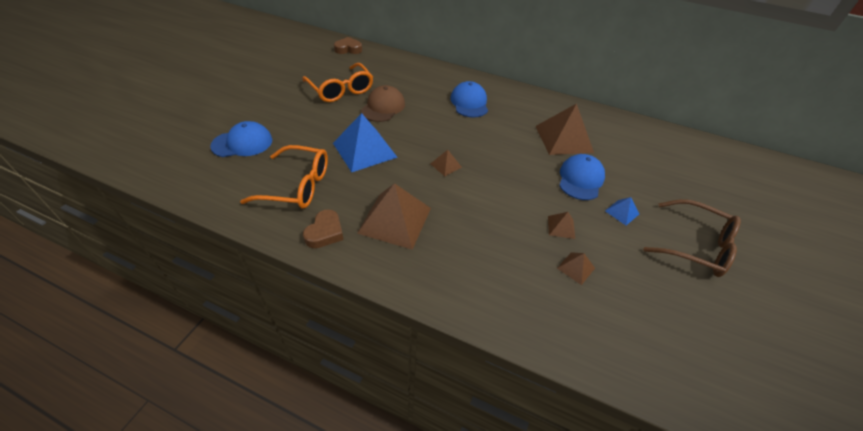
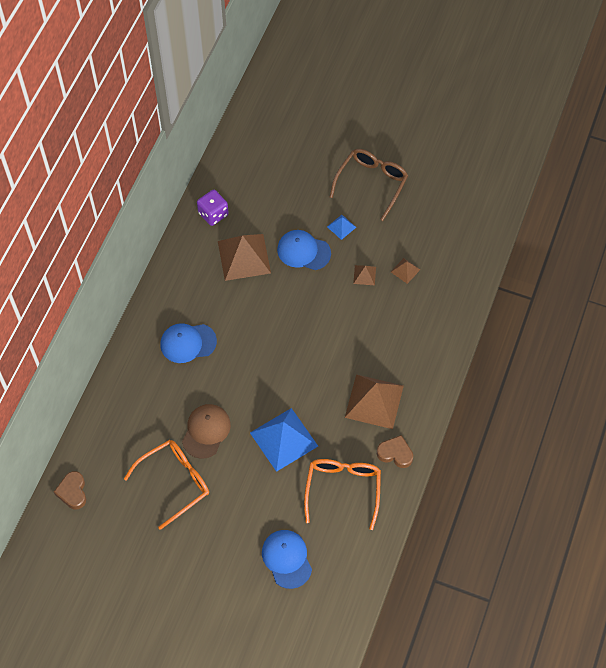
camera: 90 degrees left, 15 degrees up
brown cap [361,85,405,122] -> brown cap turned 90 degrees clockwise [182,404,231,459]
brown pyramid [430,150,462,176] -> none
none -> purple dice [197,190,229,226]

